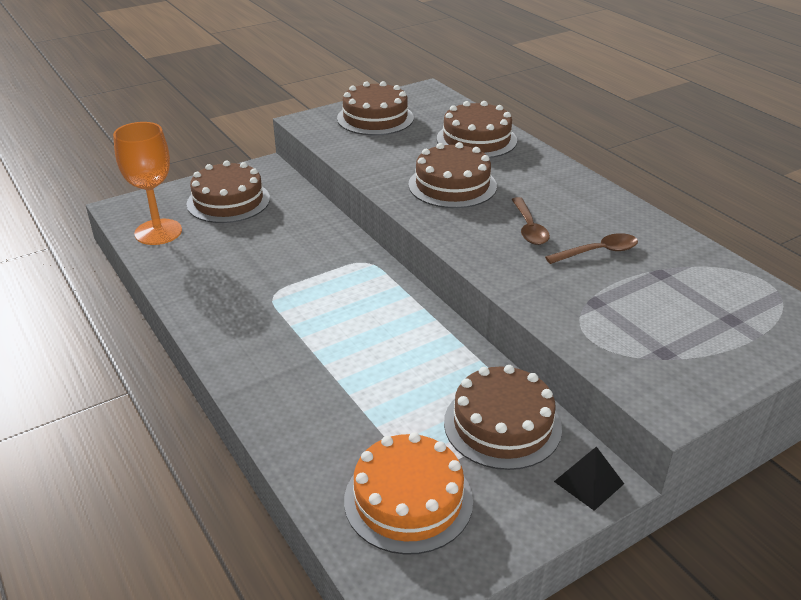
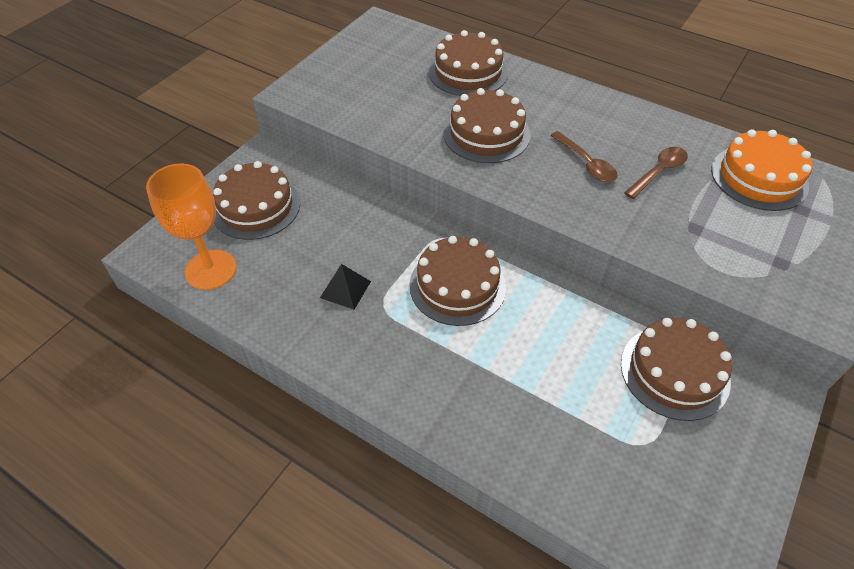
camera: 25 degrees left, 15 degrees up
brown cake [337,81,414,135] -> brown cake moved to [410,236,506,326]
orange cake [344,432,473,555] -> orange cake moved to [711,130,812,211]
black pyramid [554,446,624,511] -> black pyramid moved to [320,264,371,310]

